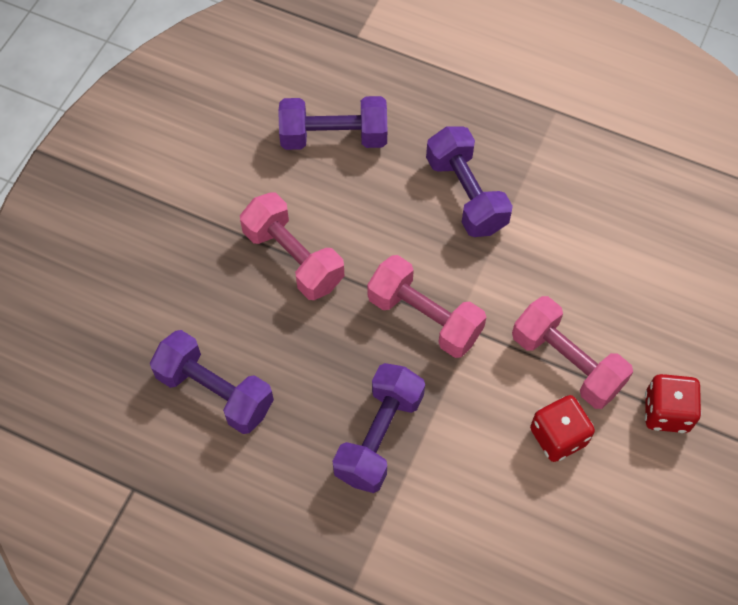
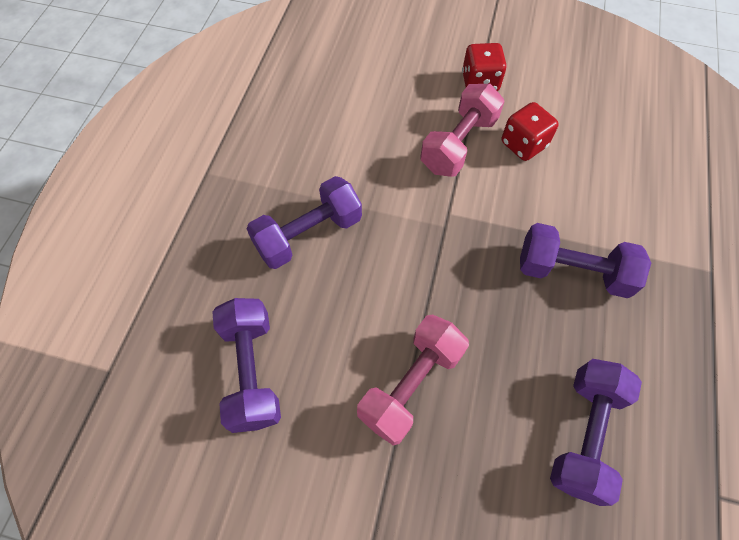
camera: 100 degrees left, 0 degrees up
pink dumbbell [367,255,486,358] -> none

